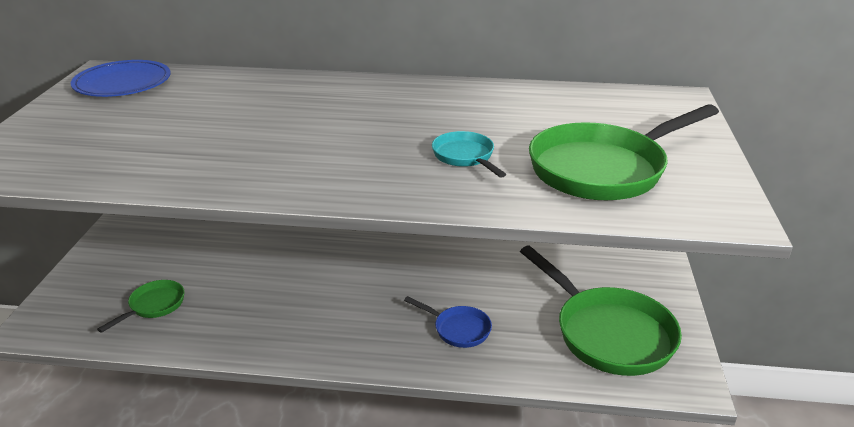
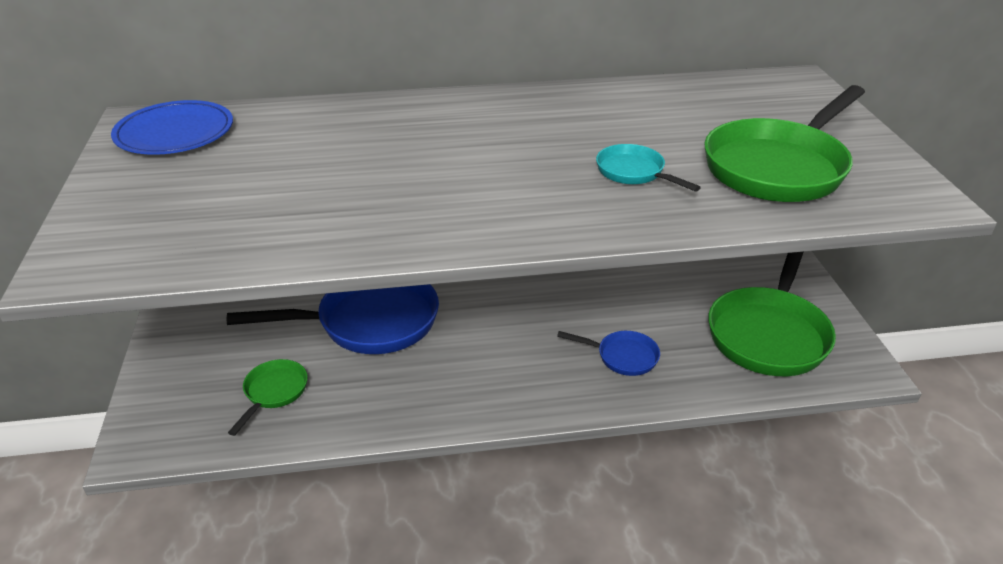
camera: 15 degrees left, 5 degrees up
green pan [520,246,682,376] -> green pan turned 75 degrees clockwise [708,252,836,376]
none -> blue pan [227,284,439,354]

